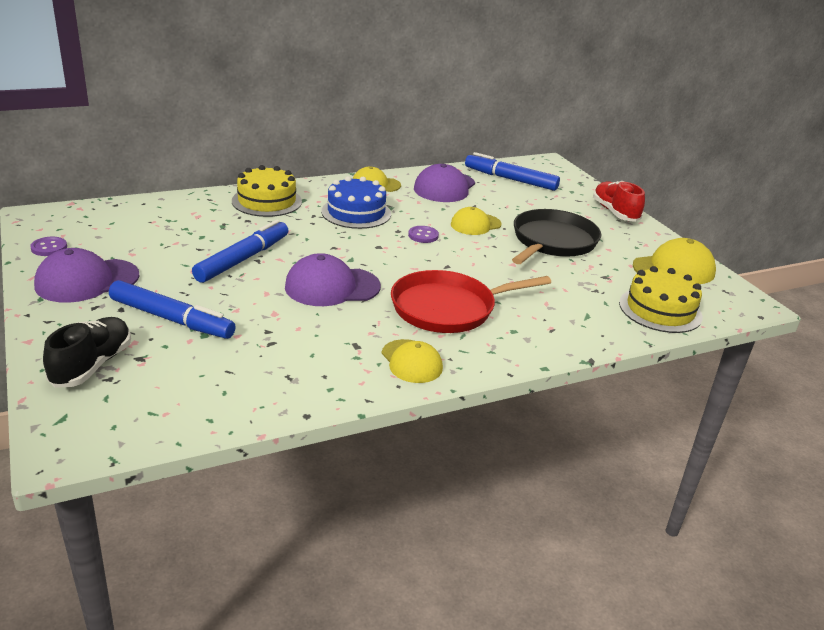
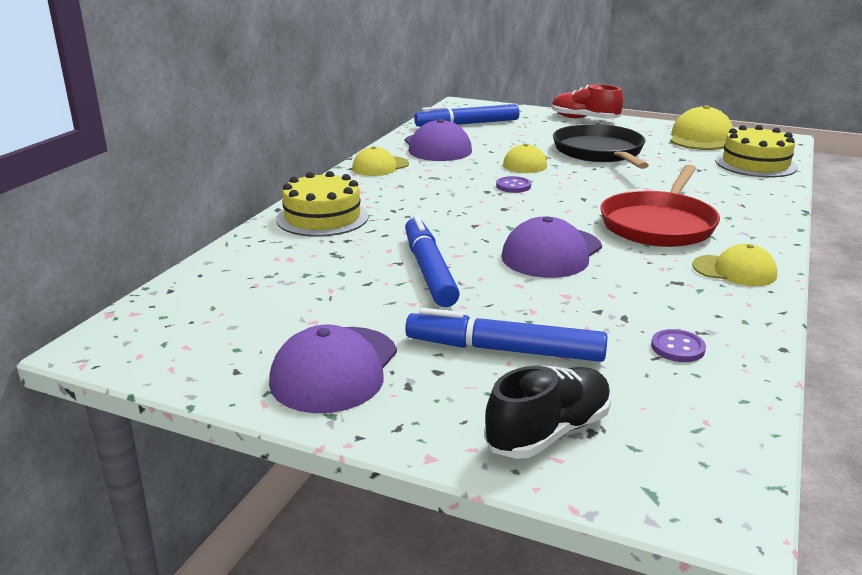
camera: 40 degrees left, 5 degrees down
purple button [30,237,67,256] -> purple button moved to [651,329,706,362]
black shoe [43,317,131,388] -> black shoe turned 75 degrees clockwise [484,365,611,459]
blue marker [109,280,236,339] -> blue marker turned 150 degrees counterclockwise [405,308,608,362]
blue cake [321,176,391,229] -> none

